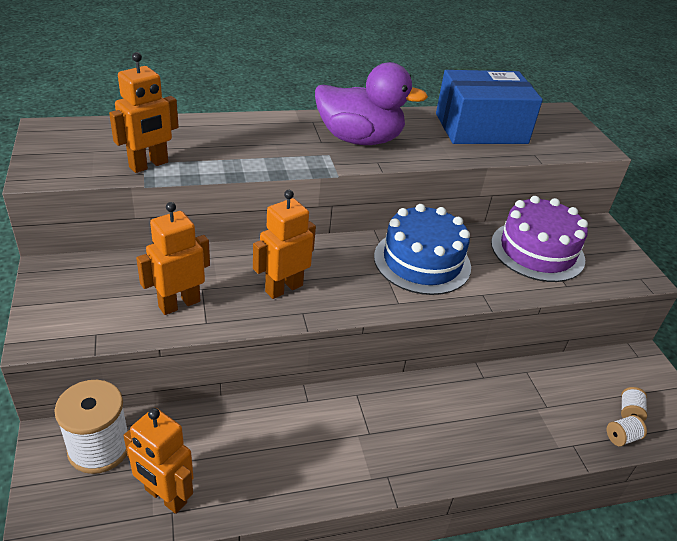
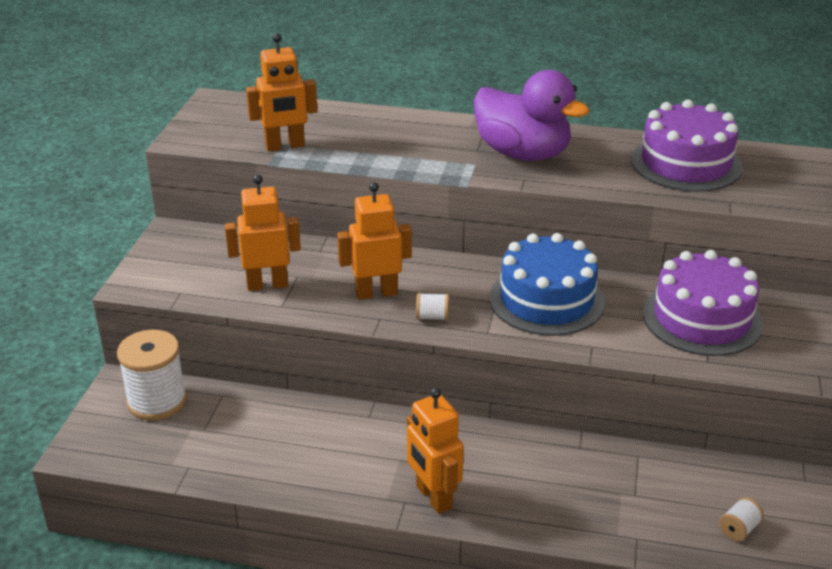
camera: 30 degrees right, 5 degrees down
orange robot [123,408,194,514] -> orange robot moved to [407,388,464,514]
blue box [436,70,543,144] -> purple cake [631,100,743,192]
white spool [607,415,647,446] -> white spool moved to [416,293,449,321]

